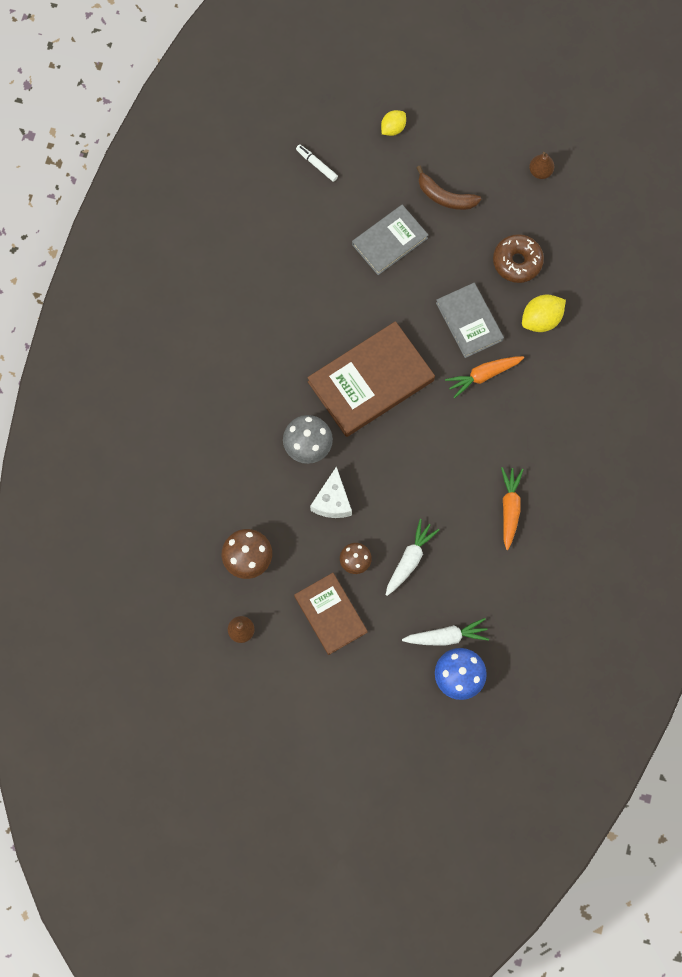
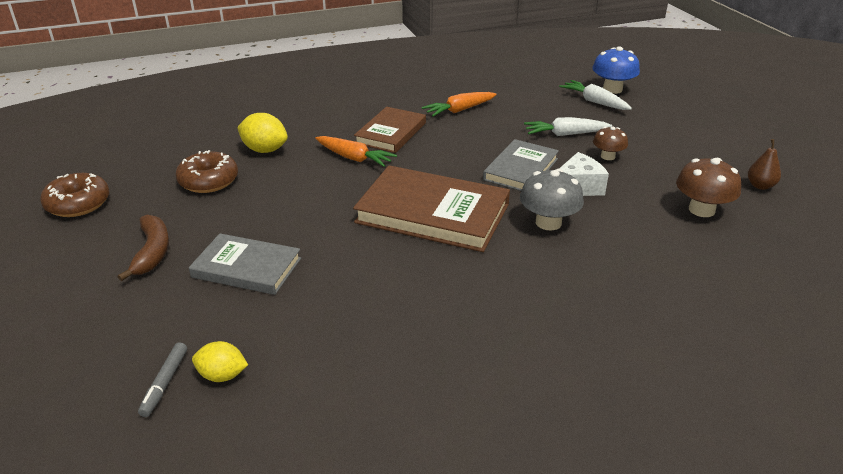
camera: 125 degrees left, 40 degrees down
brown book [294,573,367,655] -> brown book moved to [354,107,426,153]
white marker [296,144,338,182] -> grey marker [138,342,187,417]
yellow lemon [381,110,406,136] -> yellow lemon moved to [192,341,248,382]
grey book [436,283,504,358] -> grey book moved to [483,139,559,191]
brown pear [529,152,554,179] -> brown donut [40,173,109,217]

